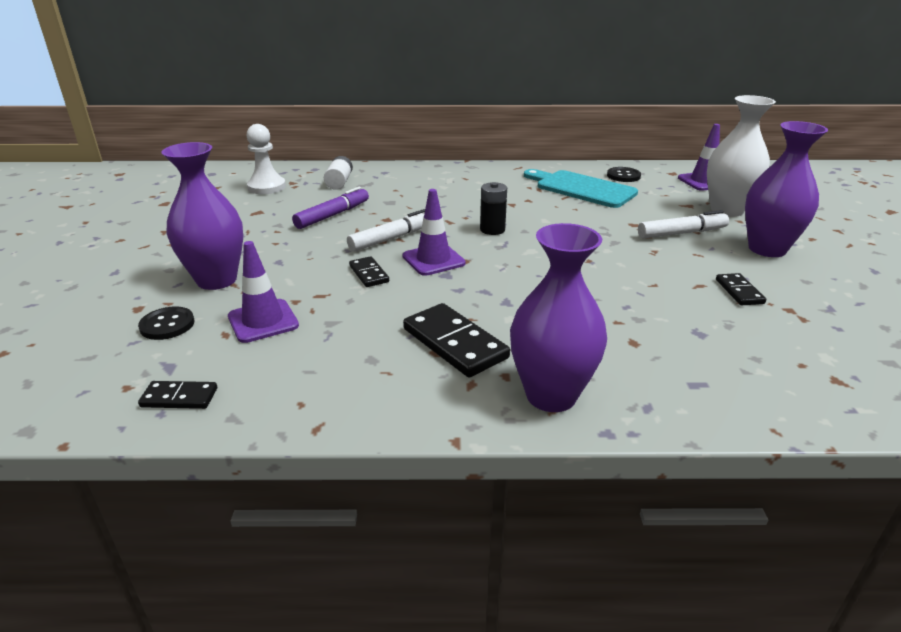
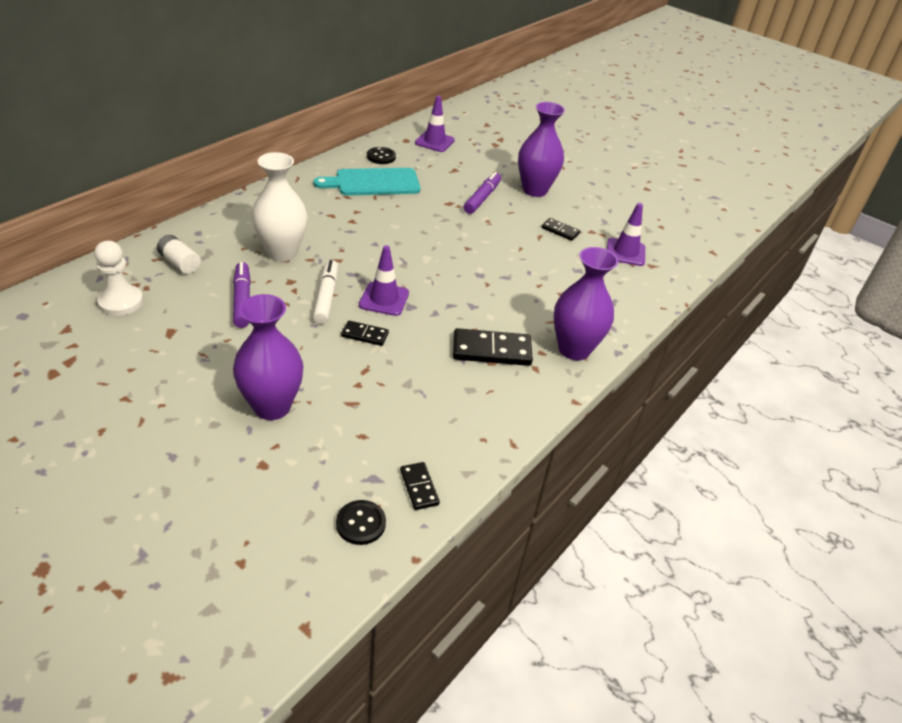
camera: 55 degrees left, 10 degrees up
black button [138,306,195,340] -> black button moved to [336,500,386,545]
black domino [138,381,217,409] -> black domino turned 60 degrees counterclockwise [400,462,440,510]
purple traffic cone [228,241,299,343] -> purple traffic cone moved to [607,203,645,266]
black battery [480,182,507,235] -> none
white marker [638,210,729,239] -> purple marker [464,172,501,214]
white vase [707,95,776,217] -> white vase moved to [252,152,307,262]

